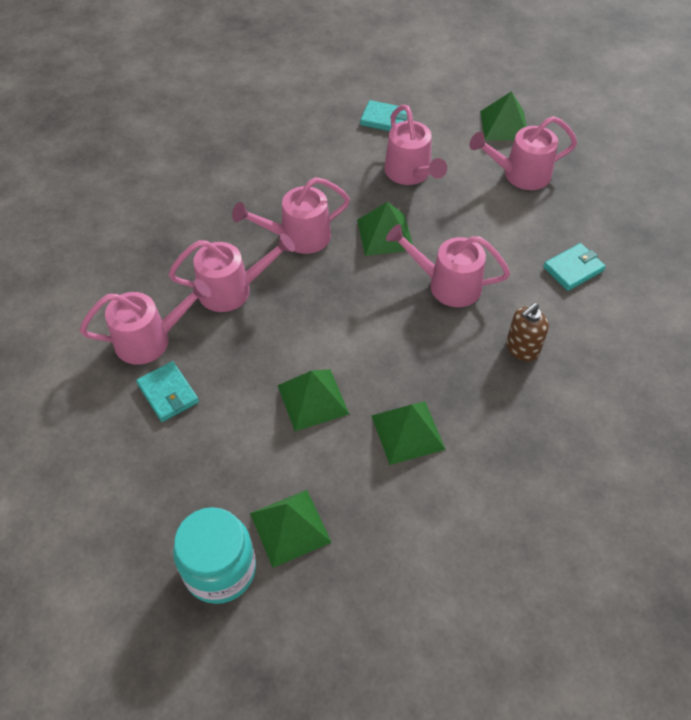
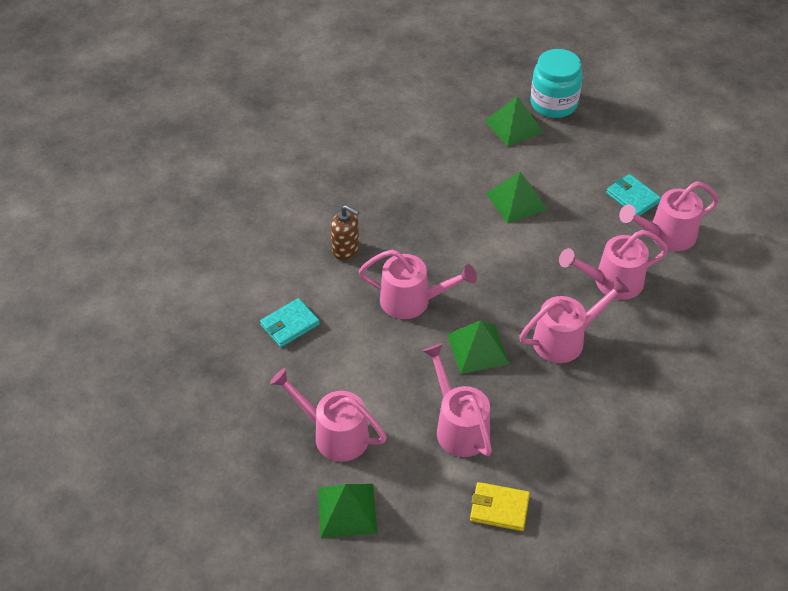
camera: 175 degrees right, 5 degrees down
turquoise wallet [360,100,407,131] -> yellow wallet [470,482,530,531]
green pyramid [371,401,446,465] -> none
pink watering can [469,116,577,190] -> pink watering can turned 135 degrees counterclockwise [270,368,387,462]
brown soap dispenser [506,303,549,361] -> brown soap dispenser turned 75 degrees clockwise [330,205,359,260]

